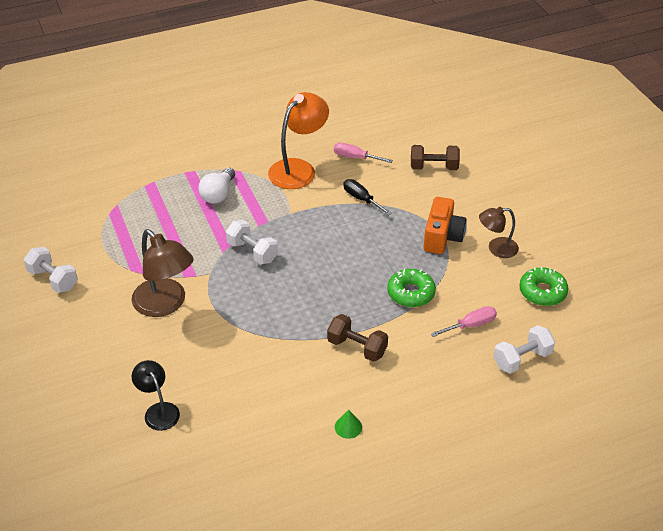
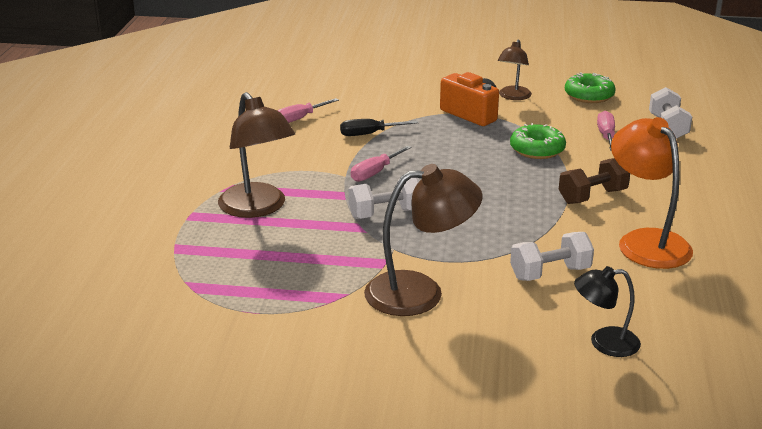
camera: 60 degrees left, 15 degrees down
white dumbbell [24,247,78,293] -> white dumbbell moved to [510,232,594,281]
white light bulb [198,168,235,204] -> brown lamp [218,92,295,218]
orange lamp [268,92,329,189] -> orange lamp moved to [611,117,693,269]
green cone [335,410,362,439] -> none
brown dumbbell [411,145,460,170] -> none
none -> pink screwdriver [351,146,411,182]

